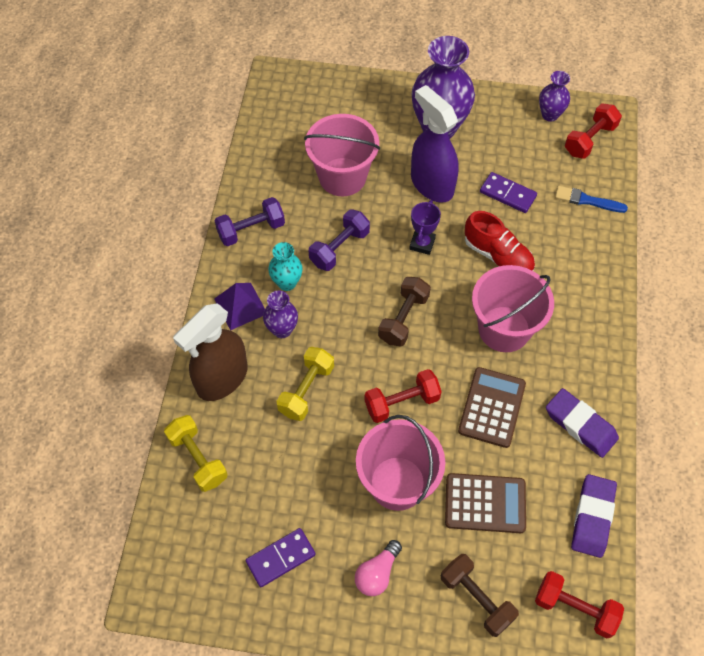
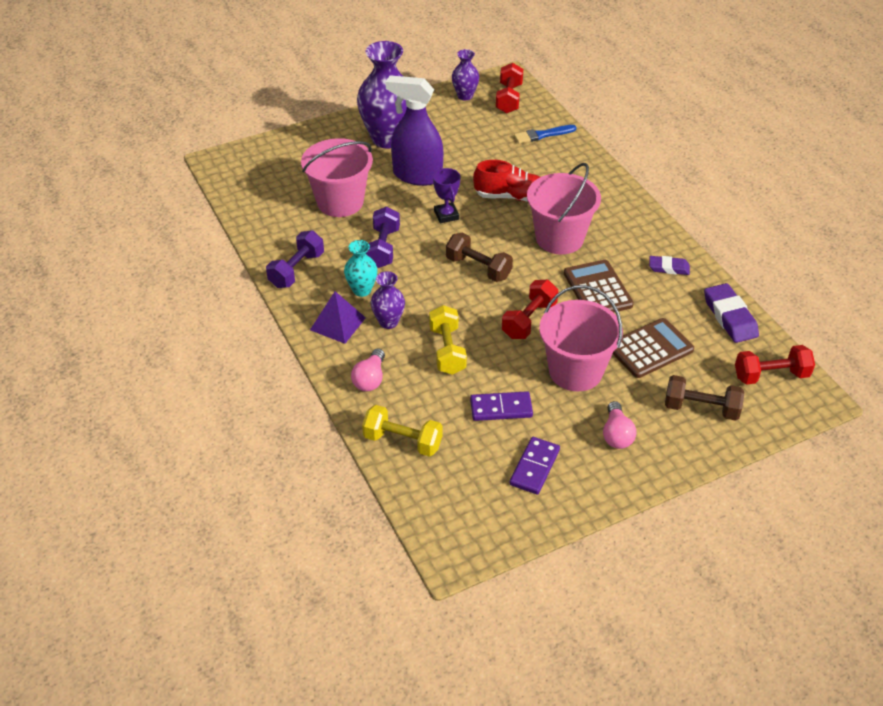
camera: 35 degrees left, 15 degrees down
brown spray bottle [173,303,248,401] -> pink light bulb [351,348,385,391]
brown dumbbell [378,277,431,347] -> brown dumbbell turned 45 degrees counterclockwise [446,233,513,282]
purple domino [480,172,537,213] -> purple domino moved to [470,391,533,421]
purple eraser [546,388,619,458] -> purple eraser [649,256,690,275], size x0.62

